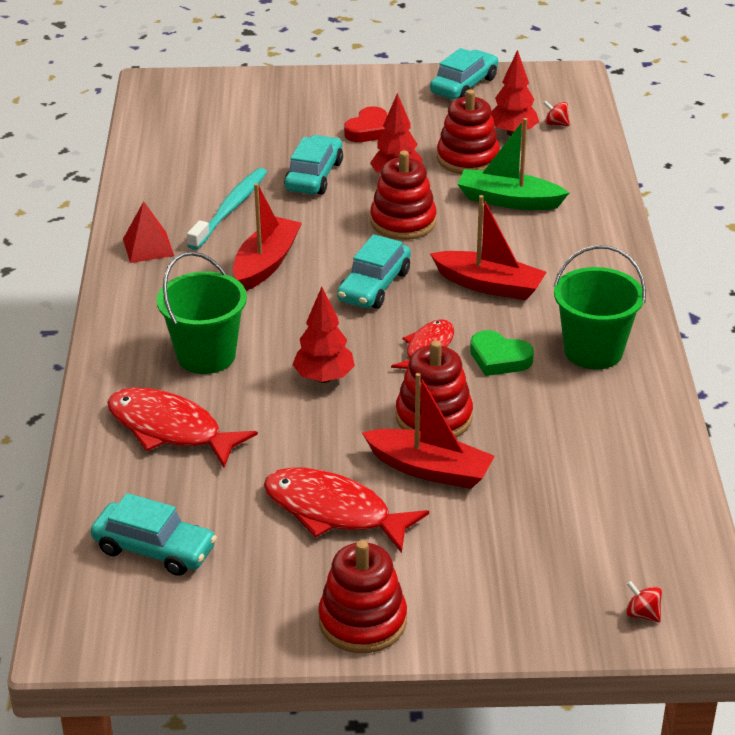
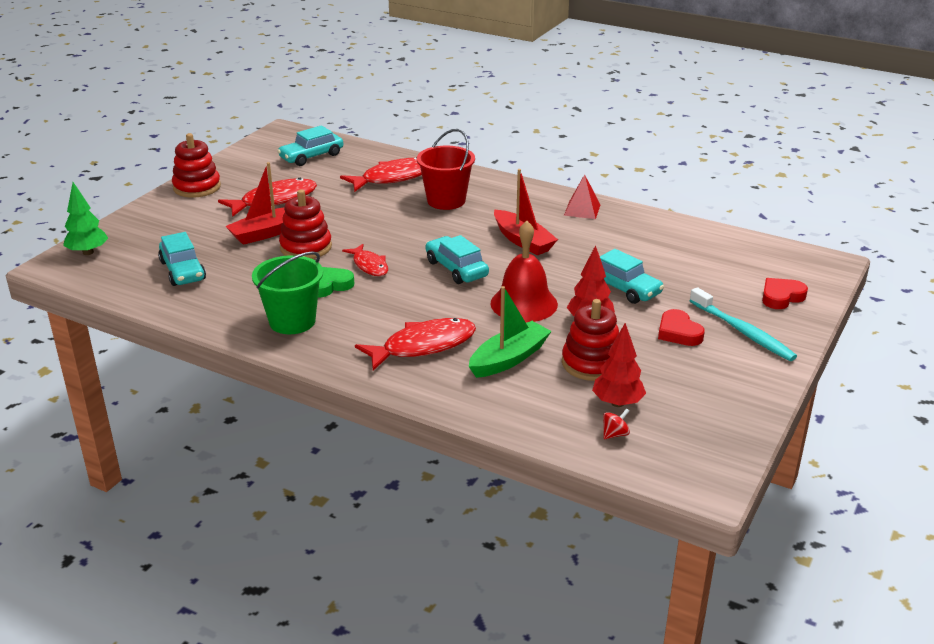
camera: 120 degrees right, 5 degrees down
green bucket [157,252,247,374] -> red bucket [417,129,475,210]
turquoise toothbrush [187,168,267,250] -> turquoise toothbrush moved to [690,287,797,361]
red tree [292,287,355,383] -> none
red stacking toy [370,151,437,240] -> red bell [491,221,558,322]
turquoise car [430,48,498,99] -> turquoise car moved to [158,232,206,286]
red boat [430,195,546,300] -> none
red spinning top [626,581,662,623] -> green tree [63,182,108,255]
none -> red fish [355,318,476,371]
none -> red heart [762,278,808,309]

